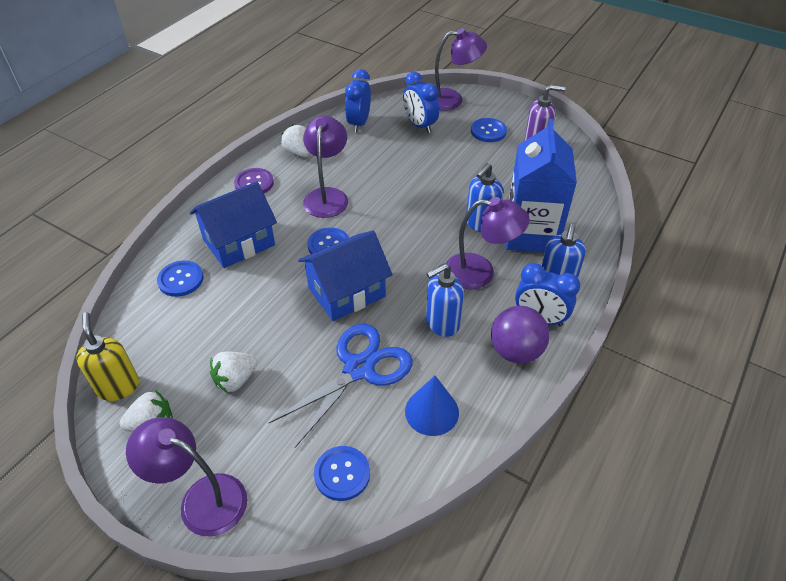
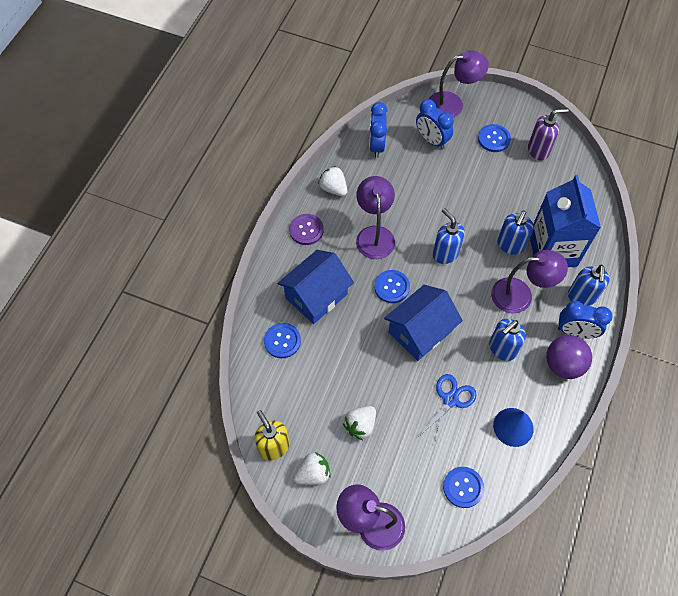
camera: 10 degrees left, 15 degrees up
blue scissors [269,324,413,448] -> blue scissors [418,374,477,445], size x0.65
none -> blue soap dispenser [433,208,465,264]

